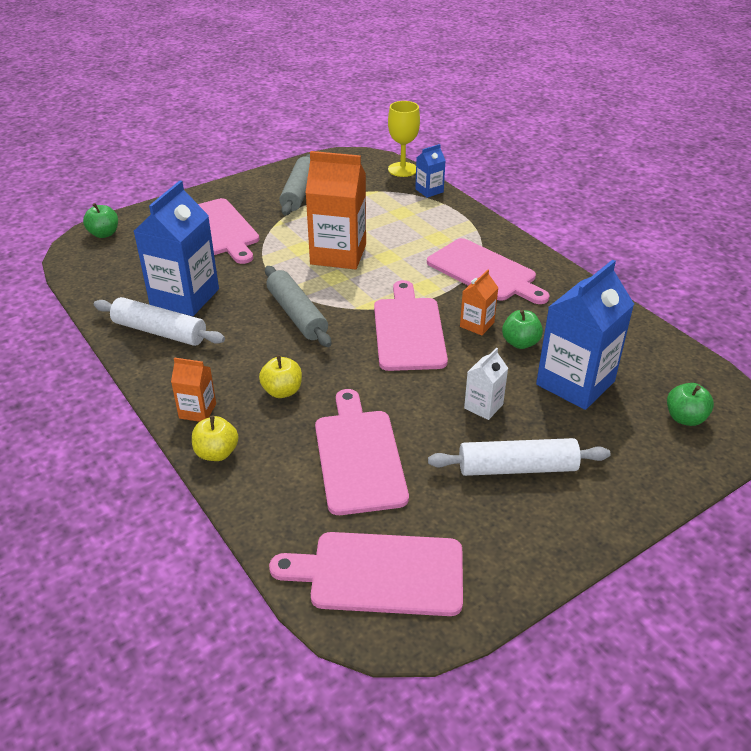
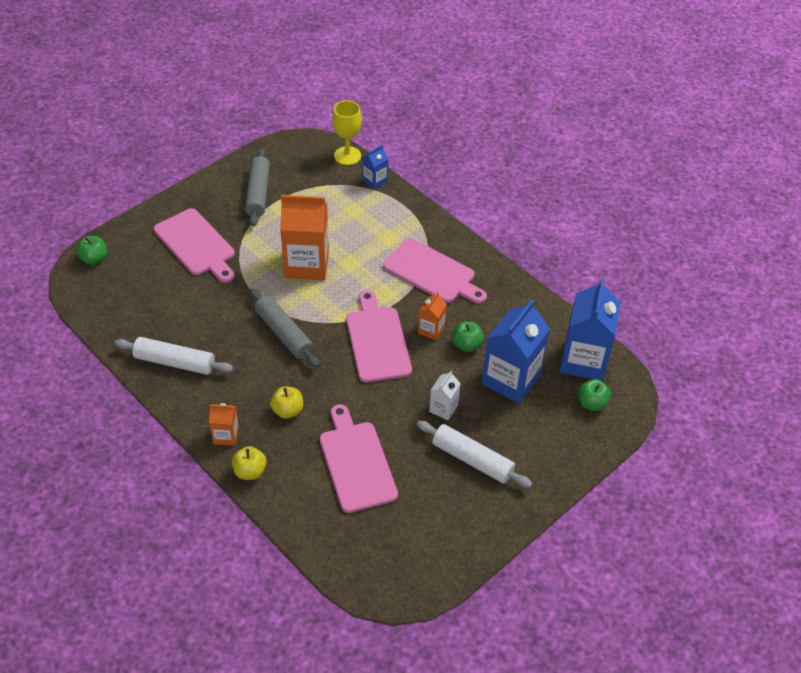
camera: 10 degrees left, 10 degrees up
blue carton [134,180,219,316] -> blue carton moved to [560,278,621,381]
pink cutting board [269,532,463,616] -> none
white rolling pin [428,438,610,476] -> white rolling pin turned 45 degrees clockwise [417,421,532,488]

